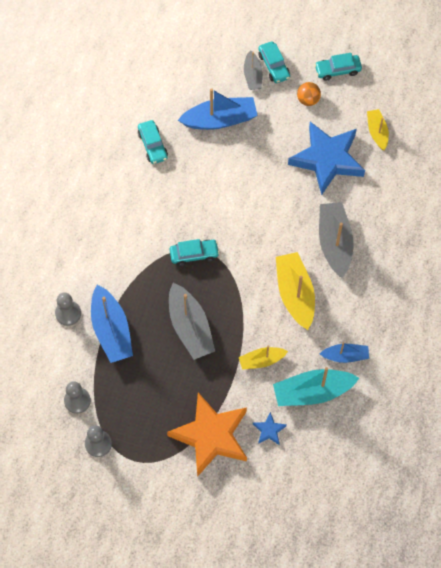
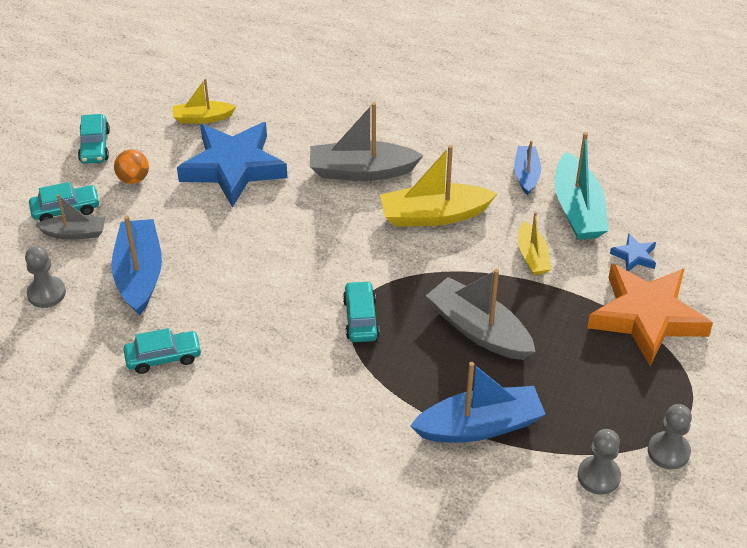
camera: 85 degrees left, 20 degrees down
grey pawn [55,293,81,326] -> grey pawn moved to [25,246,66,308]
grey boat [169,283,215,360] -> grey boat turned 120 degrees counterclockwise [426,269,536,360]

